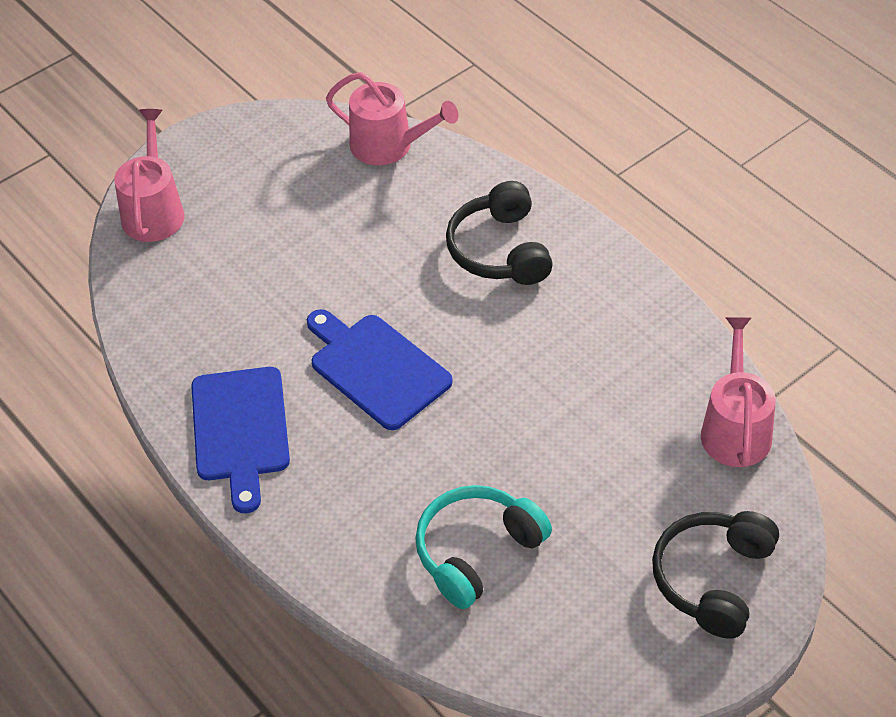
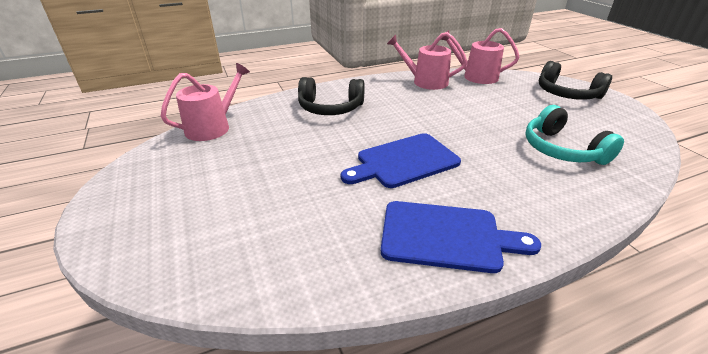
camera: 75 degrees left, 15 degrees down
pink watering can [114,109,184,242] -> pink watering can moved to [387,32,467,90]

